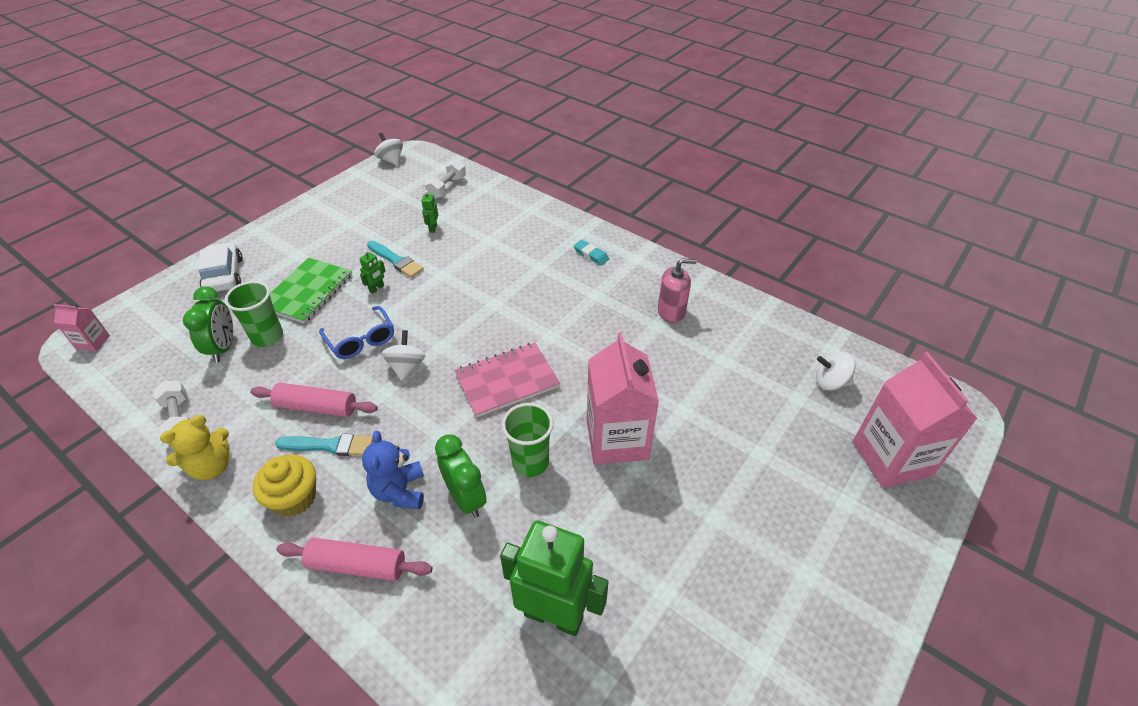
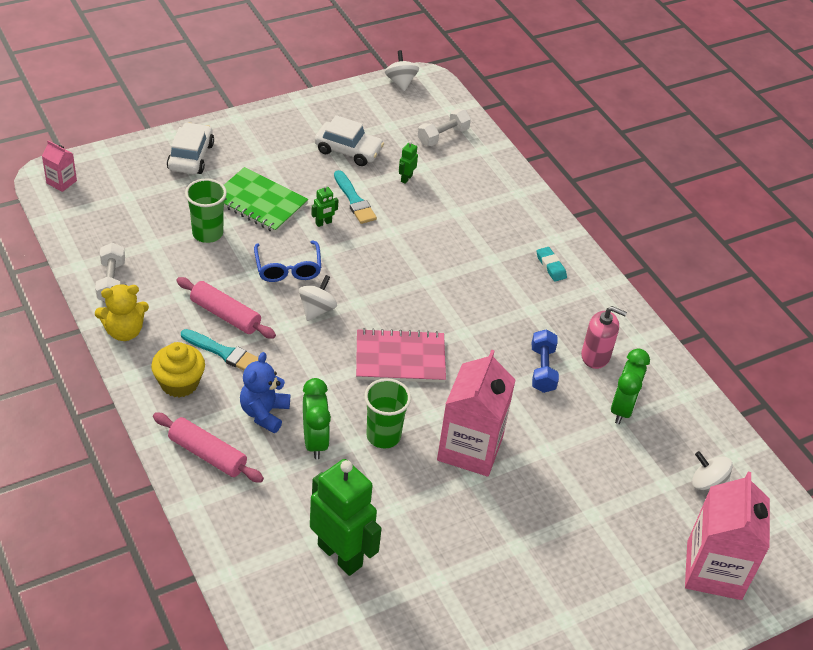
camera: 20 degrees right, 0 degrees up
green clock [183,286,233,363] -> green clock moved to [611,349,650,424]
green notebook [270,258,352,324] -> green notebook turned 75 degrees clockwise [224,167,308,233]
none -> white car [314,115,384,166]
none -> blue dumbbell [532,330,559,393]

